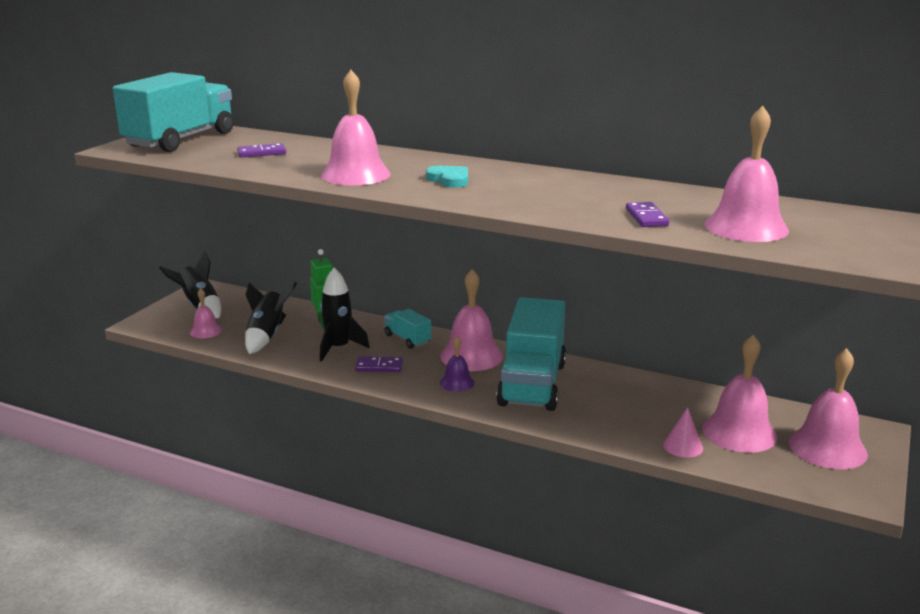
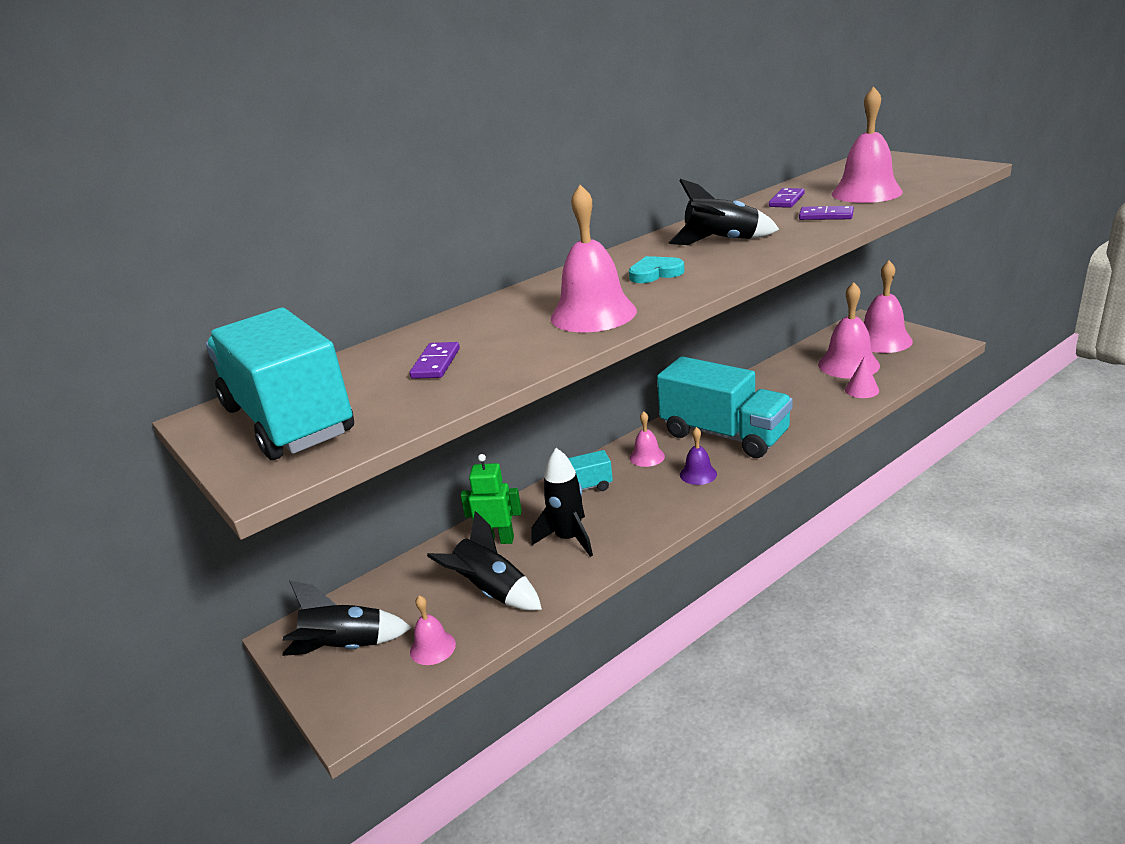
camera: 60 degrees left, 5 degrees up
purple domino [355,356,403,372] -> purple domino moved to [769,188,805,208]
pink bell [440,269,503,371] -> pink bell [630,411,665,467], size x0.53
none -> black rocket [669,179,779,245]

